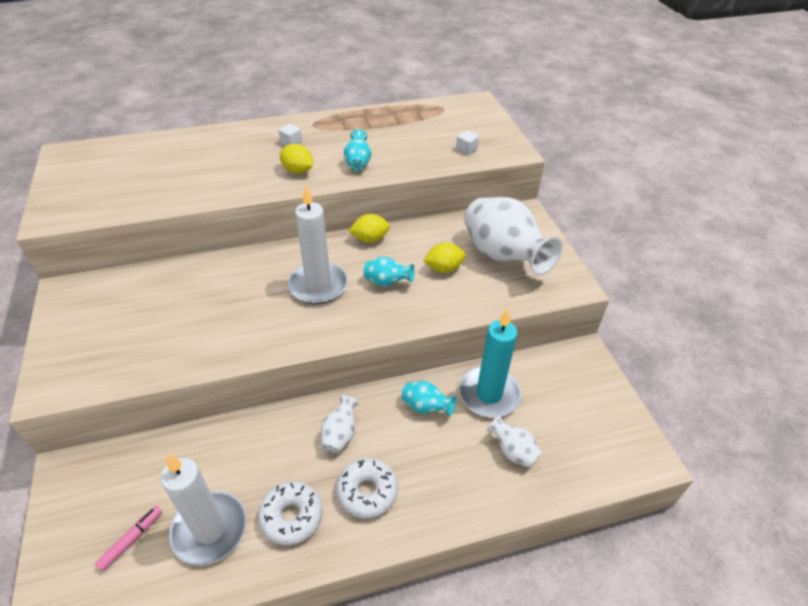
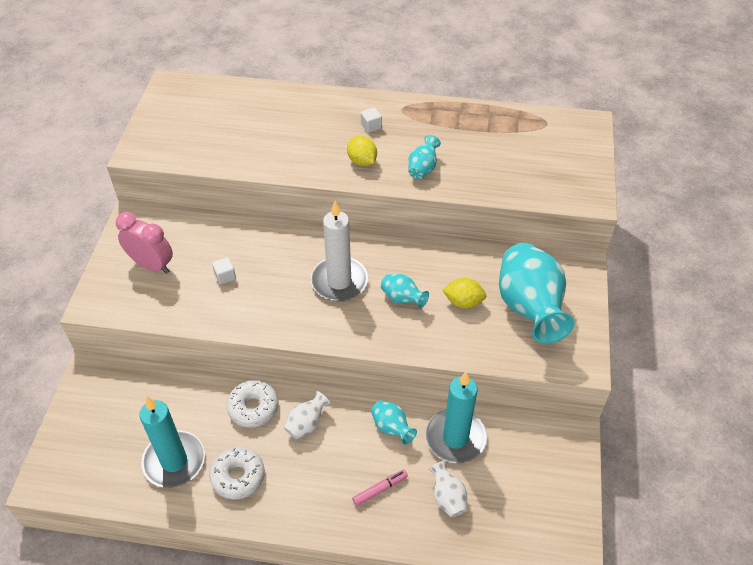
camera: 25 degrees right, 5 degrees up
pink marker [95,506,162,571] -> pink marker moved to [352,470,408,506]
white candle [160,454,247,565] -> turquoise candle [139,396,205,488]
white donut [336,458,398,518] -> white donut moved to [226,380,279,428]
yellow lemon [349,214,390,243] -> none
white cube [456,130,479,155] -> white cube moved to [212,257,236,285]
white vase [464,197,563,275] -> turquoise vase [499,243,575,344]
none -> pink clock [116,212,173,274]

